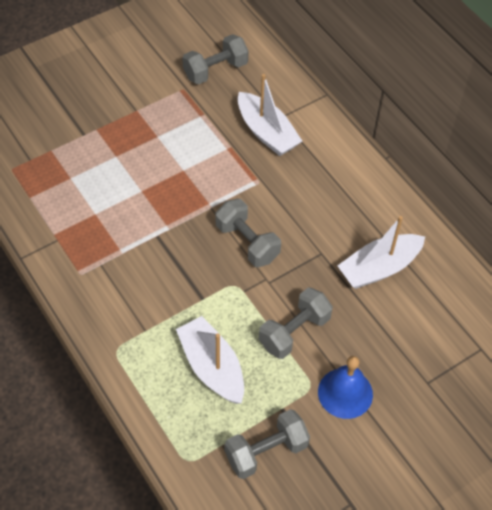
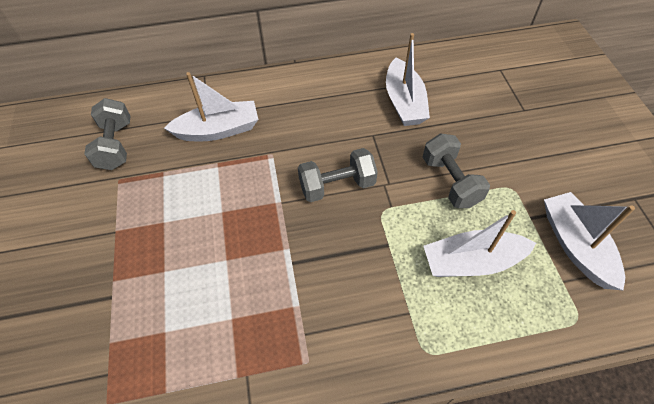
camera: 65 degrees left, 0 degrees up
grey dumbbell [225,409,310,479] -> white boat [544,192,635,290]
blue bell [318,356,373,419] -> none

